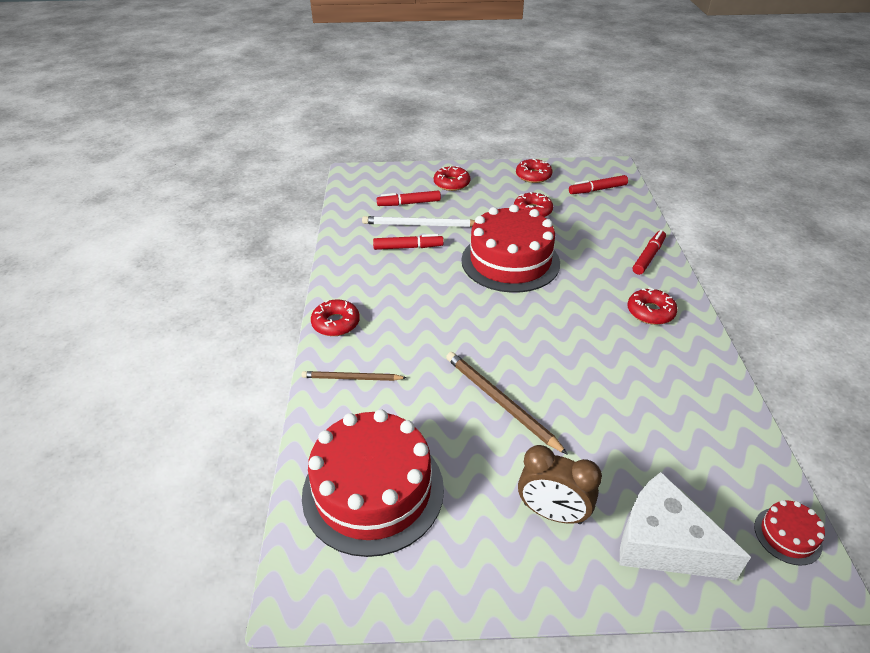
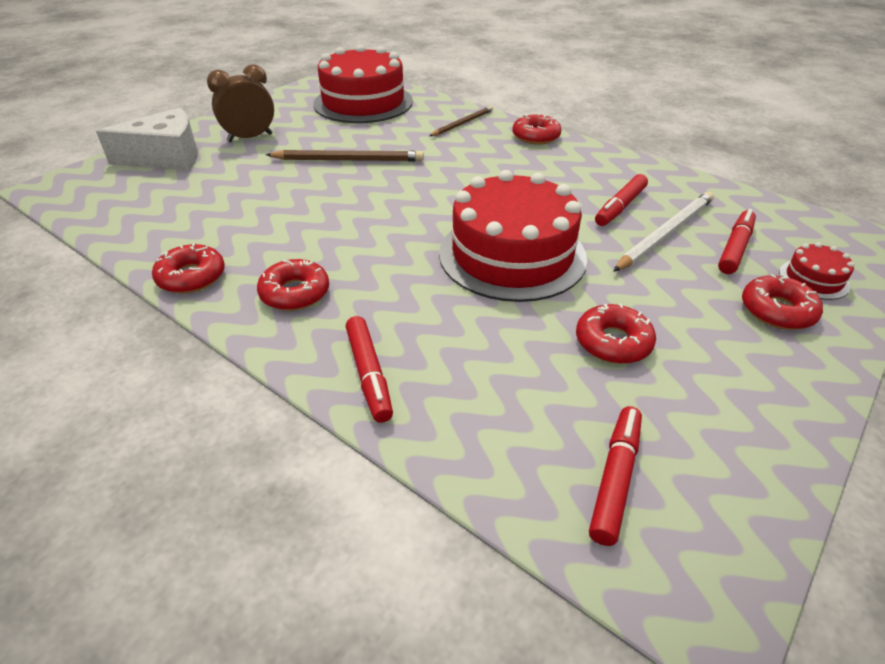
camera: 130 degrees right, 0 degrees up
red donut [516,159,553,183] -> red donut moved to [152,243,225,293]
red cake [754,500,825,566] -> red cake moved to [779,242,855,300]

